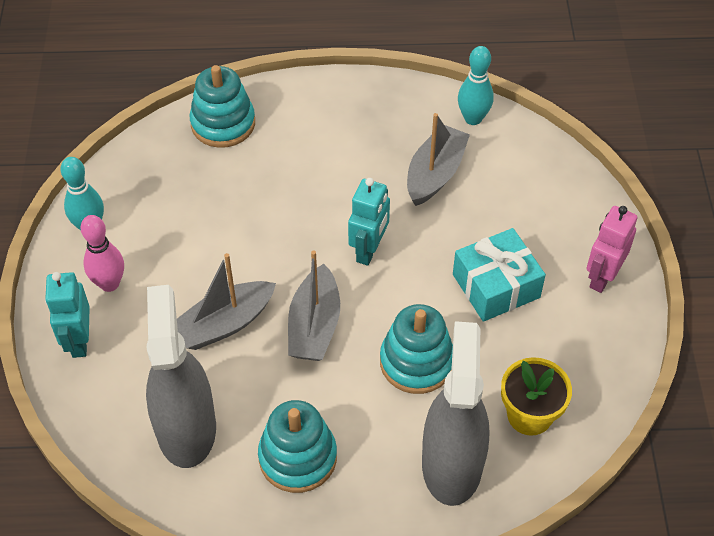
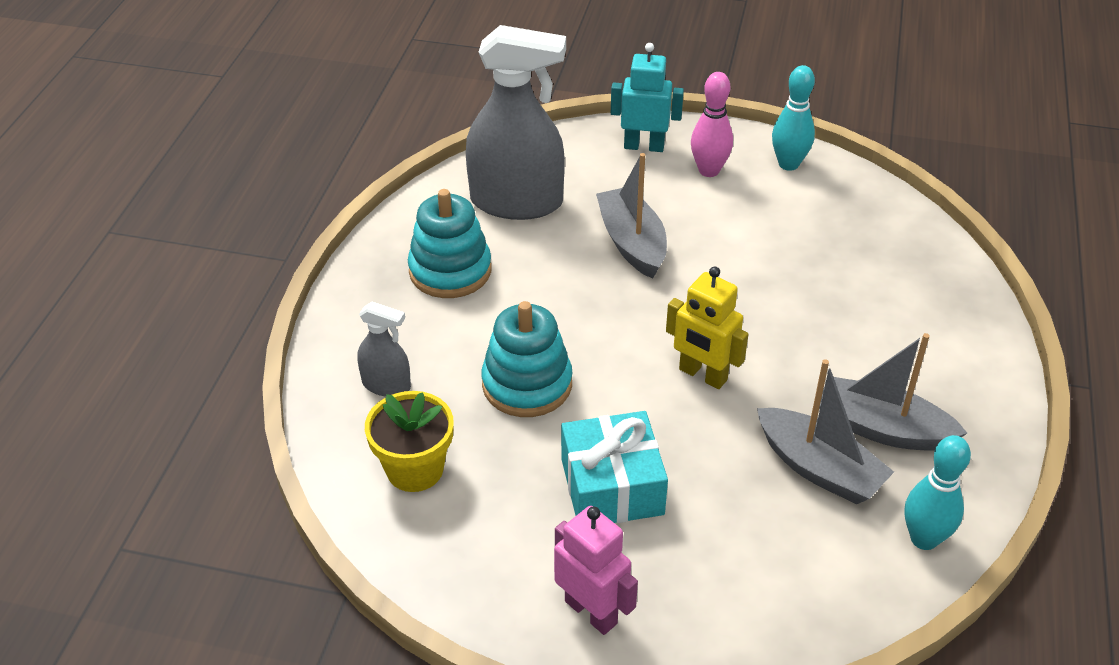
camera: 105 degrees right, 10 degrees down
turquoise stacking toy [190,65,255,148] -> none
grey boat [288,250,340,361] -> grey boat moved to [819,333,967,451]
turquoise robot [348,178,390,266] -> yellow robot [666,266,748,389]
grey spray bottle [422,321,490,506] -> grey spray bottle [357,302,411,397], size x0.48

